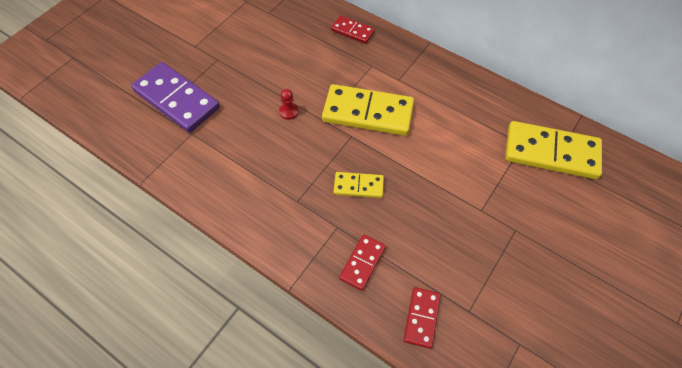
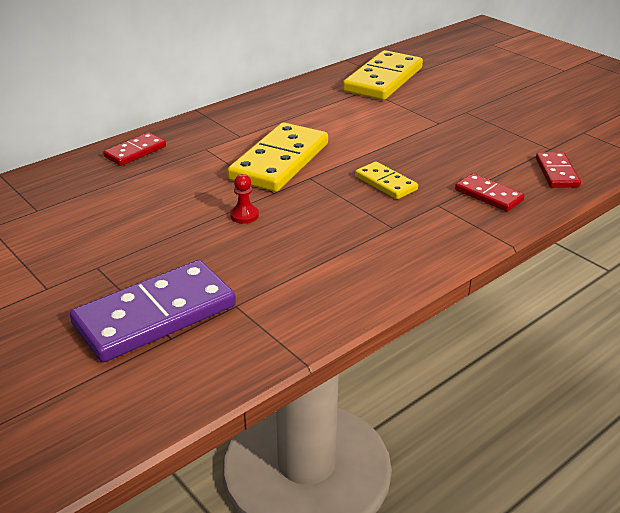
camera: 75 degrees left, 25 degrees down
yellow domino [334,172,384,198] -> yellow domino turned 60 degrees counterclockwise [355,162,418,199]
red domino [404,287,440,349] -> red domino turned 60 degrees clockwise [536,152,581,187]

